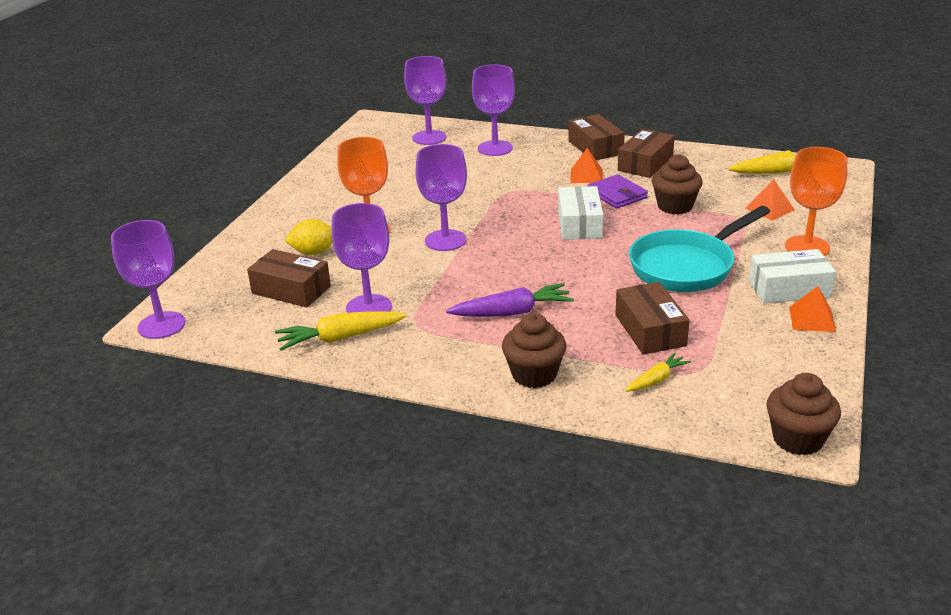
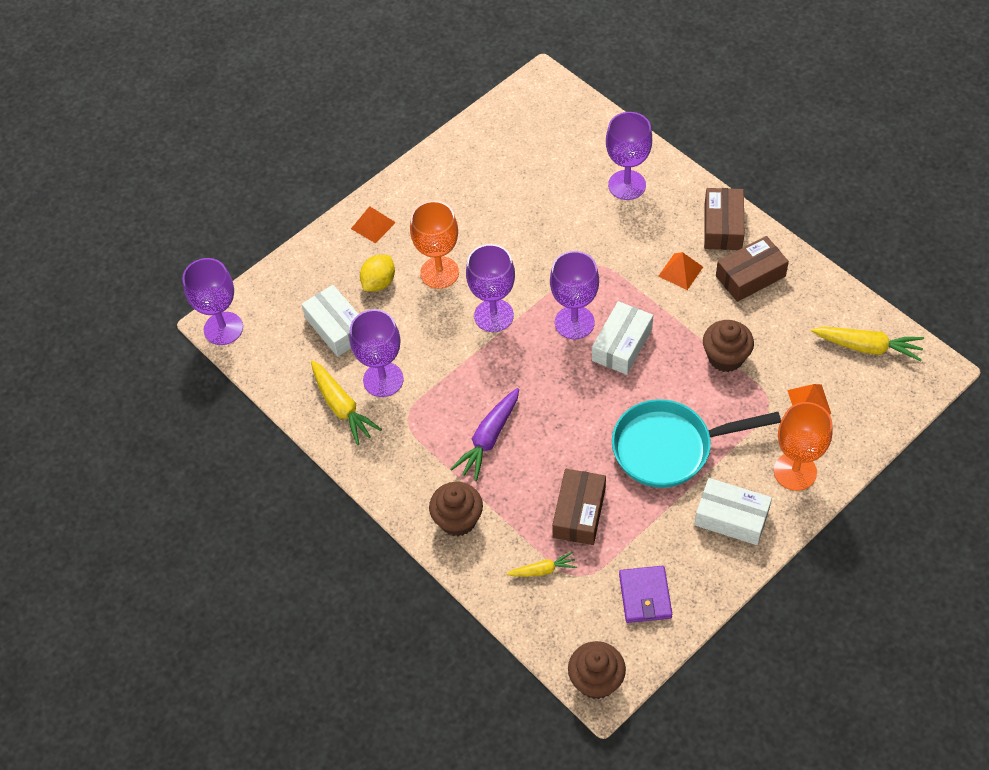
camera: 30 degrees right, 25 degrees up
brown box [247,249,331,307] -> white box [302,285,358,357]
yellow carrot [275,311,406,351] -> yellow carrot turned 135 degrees counterclockwise [311,360,382,445]
yellow lemon [285,219,332,255] -> yellow lemon turned 75 degrees counterclockwise [360,255,395,291]
purple goblet [404,56,446,145] -> purple goblet moved to [550,251,599,339]
purple carrot [446,283,574,317] -> purple carrot turned 105 degrees clockwise [451,388,519,481]
purple wallet [587,174,648,209] -> purple wallet moved to [619,566,672,623]
orange pyramid [789,286,836,332] -> orange pyramid moved to [351,206,396,244]

